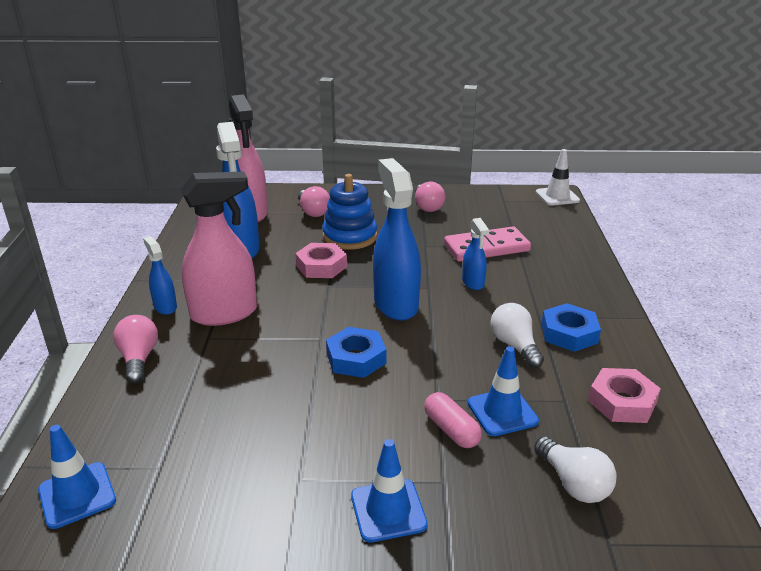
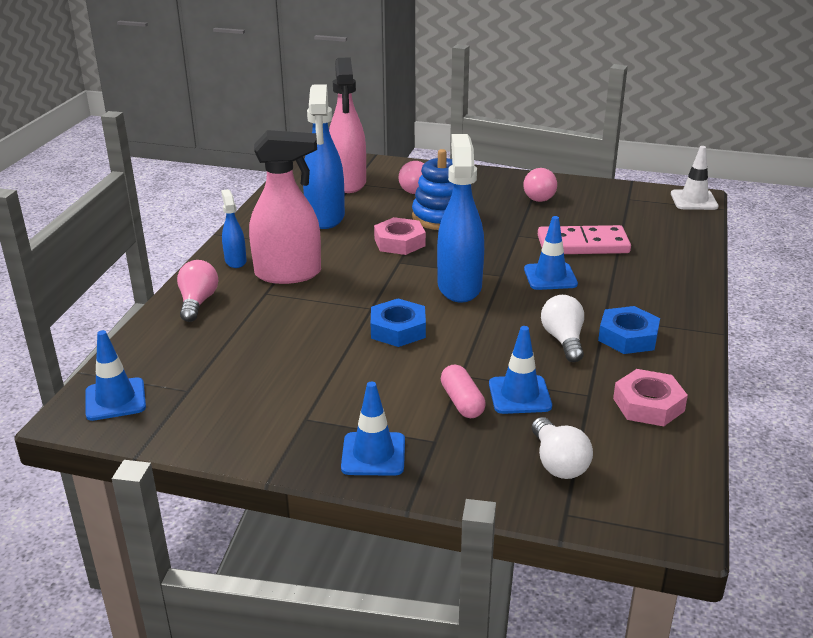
camera: 15 degrees right, 0 degrees up
blue spray bottle [462,218,489,290] -> blue traffic cone [524,216,578,290]

